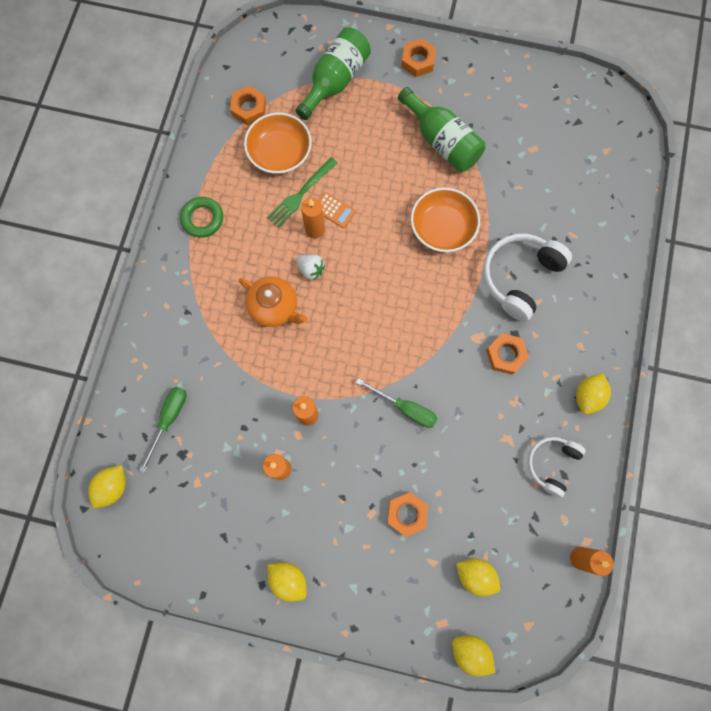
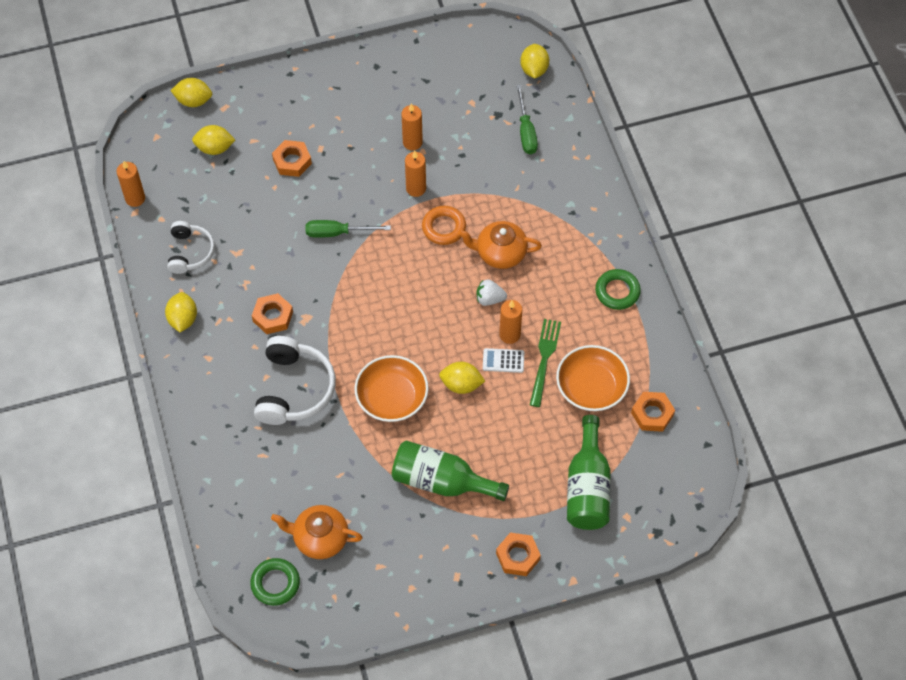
camera: 150 degrees right, 15 degrees down
yellow lemon [268,562,307,602] -> yellow lemon moved to [439,362,485,394]
orange calculator [319,192,356,228] -> white calculator [483,348,524,373]
none -> green ring [250,558,300,606]
none -> orange teapot [271,505,363,559]
none -> orange ring [422,206,466,245]

